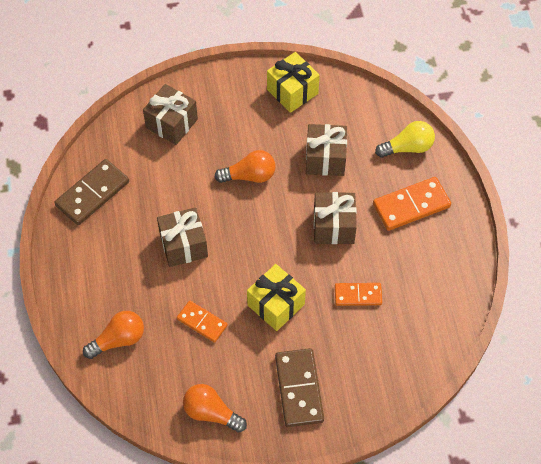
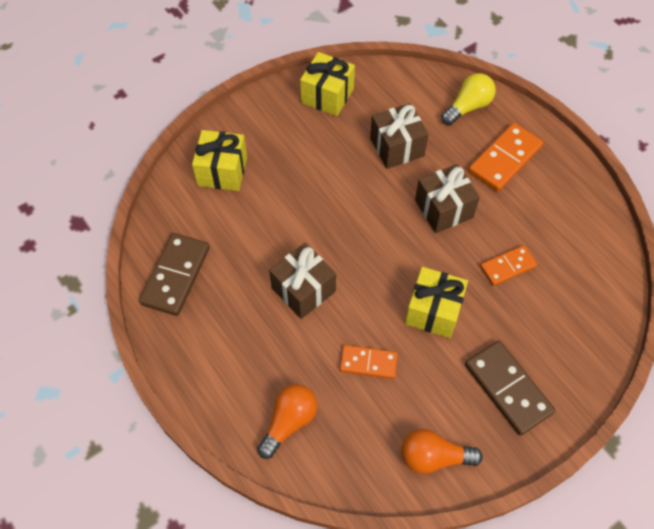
camera: 25 degrees left, 0 degrees up
brown gift [143,84,198,145] -> yellow gift [192,130,247,191]
orange light bulb [214,150,276,183] -> none

